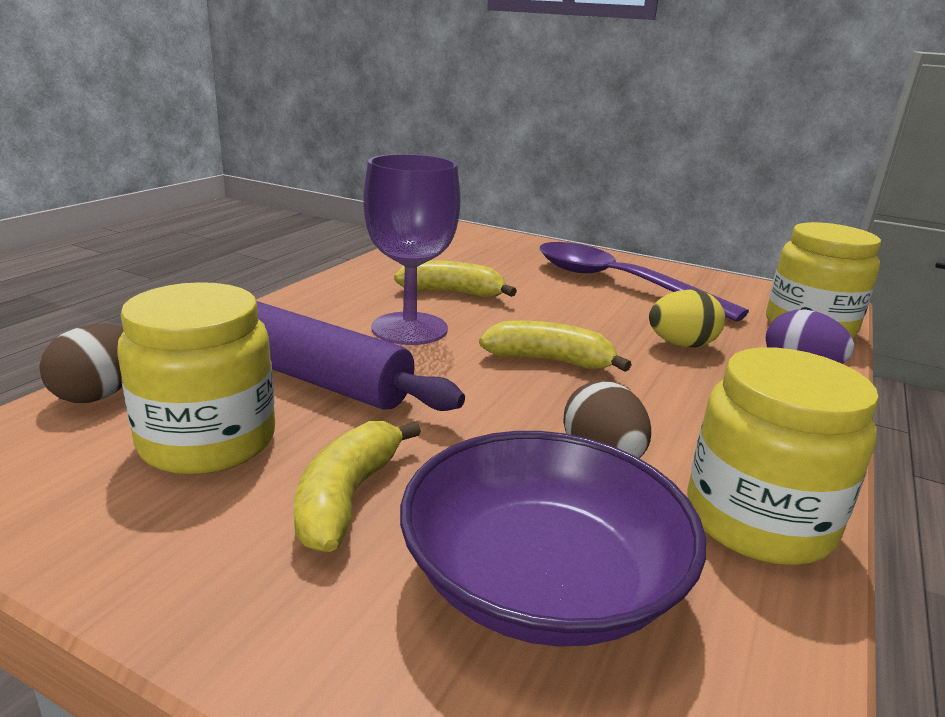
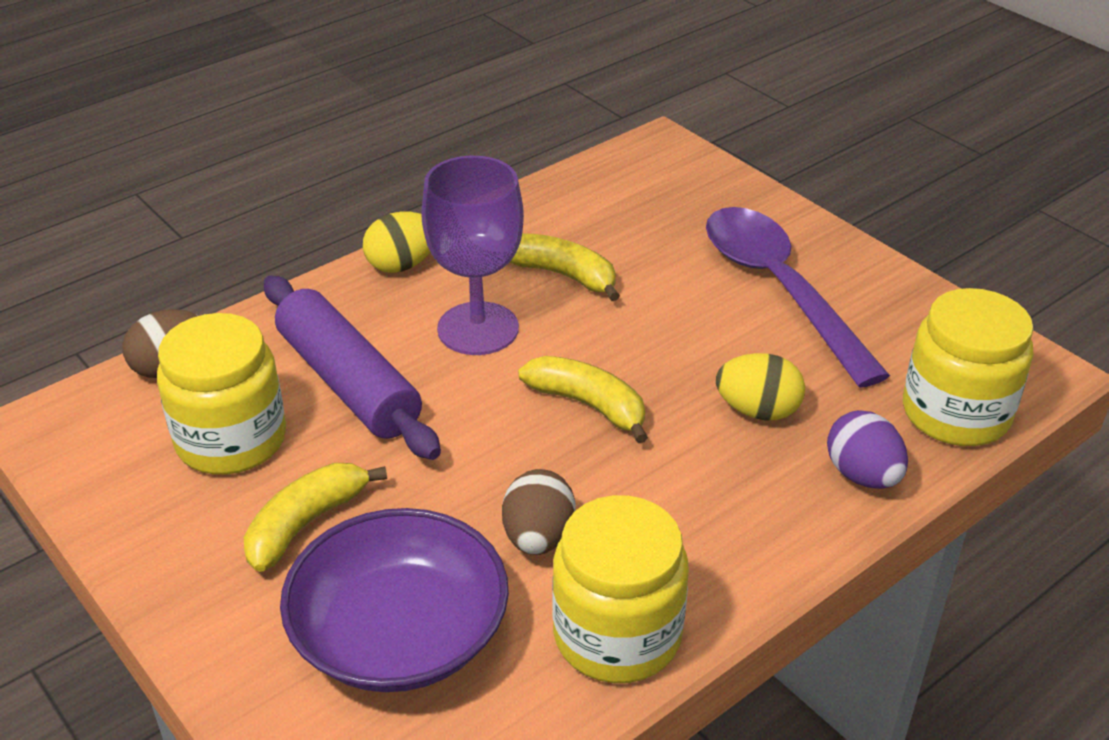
camera: 25 degrees right, 15 degrees up
none -> yellow egg [363,212,430,273]

